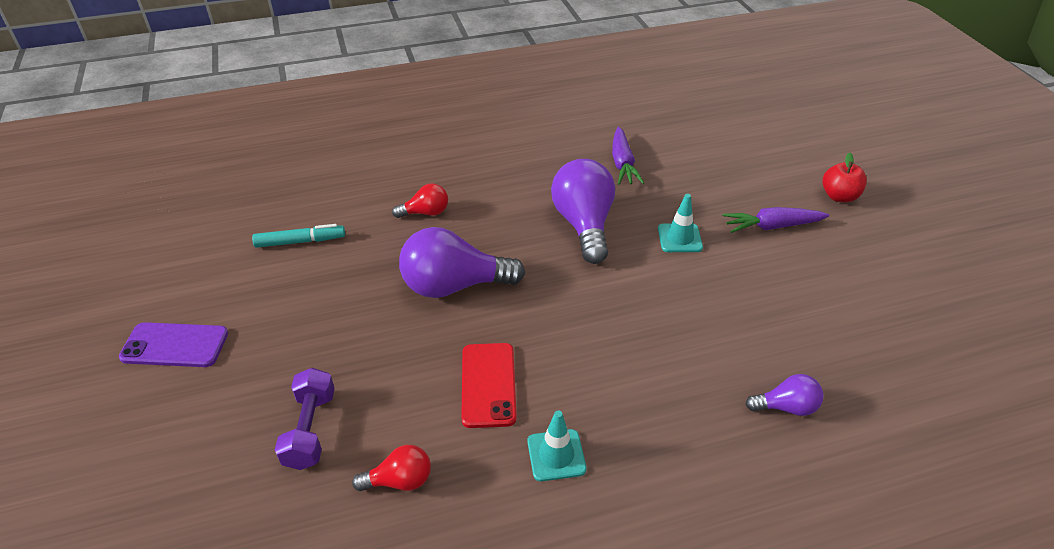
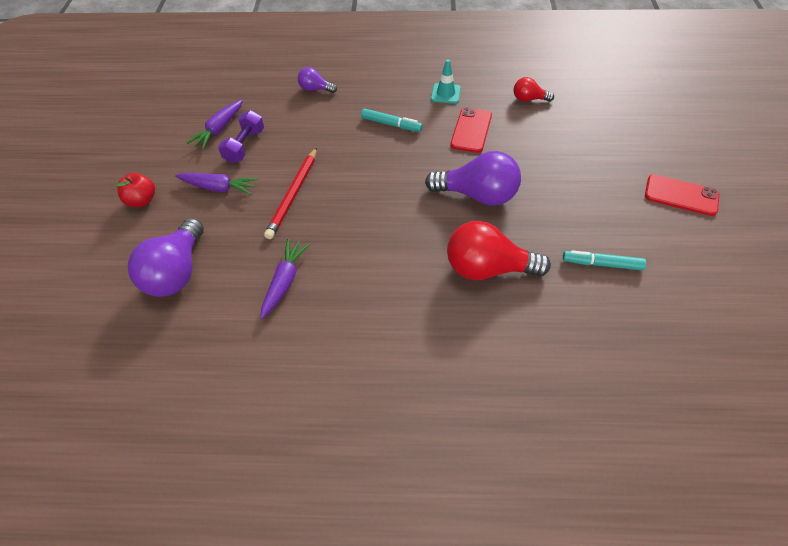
camera: 160 degrees left, 10 degrees up
purple phone [119,322,228,367] -> red phone [645,174,719,216]
purple dumbbell [275,368,335,470] -> purple dumbbell moved to [218,110,264,163]
red light bulb [392,183,448,218] -> red light bulb [447,221,551,280], size x1.96
purple light bulb [551,159,615,264] -> purple light bulb moved to [128,218,204,297]
turquoise traffic cone [658,194,703,252] -> red pencil [264,147,317,239]
none -> purple carrot [186,100,243,149]
none -> turquoise marker [361,109,423,132]

